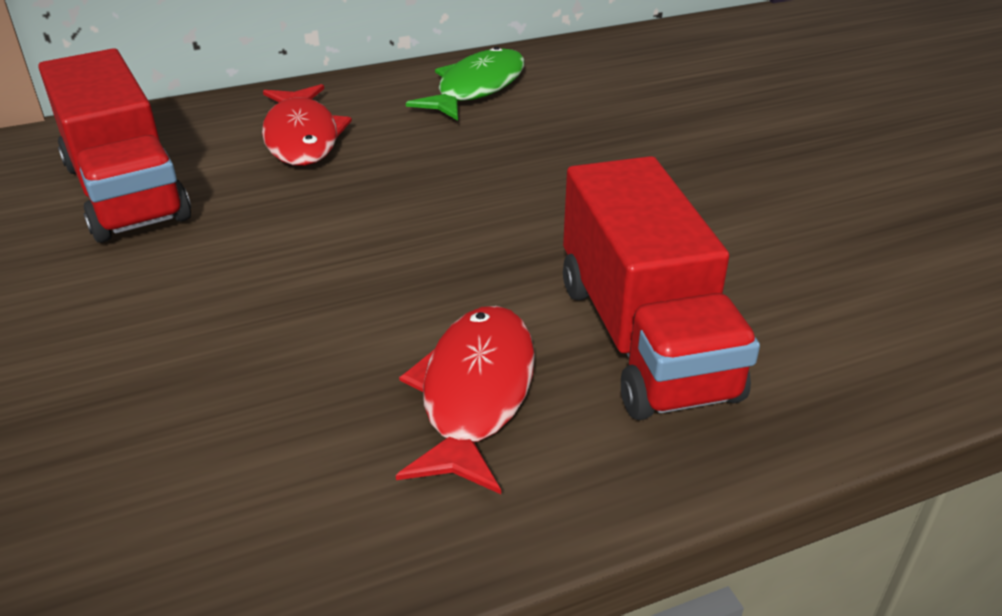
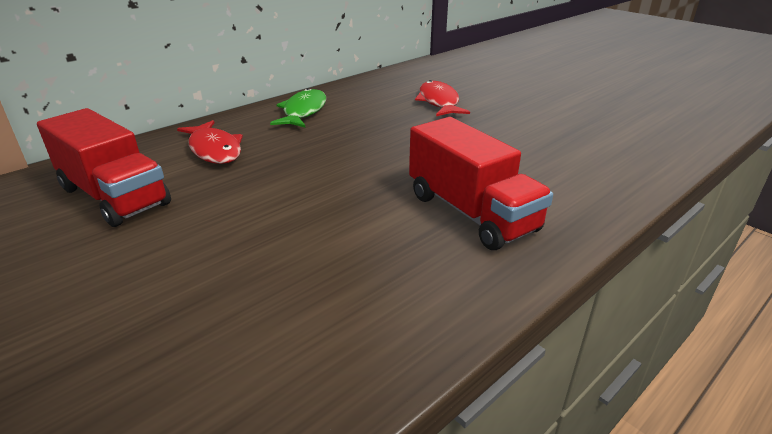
camera: 20 degrees left, 5 degrees down
red fish [396,306,535,494] -> red fish moved to [415,80,470,116]

